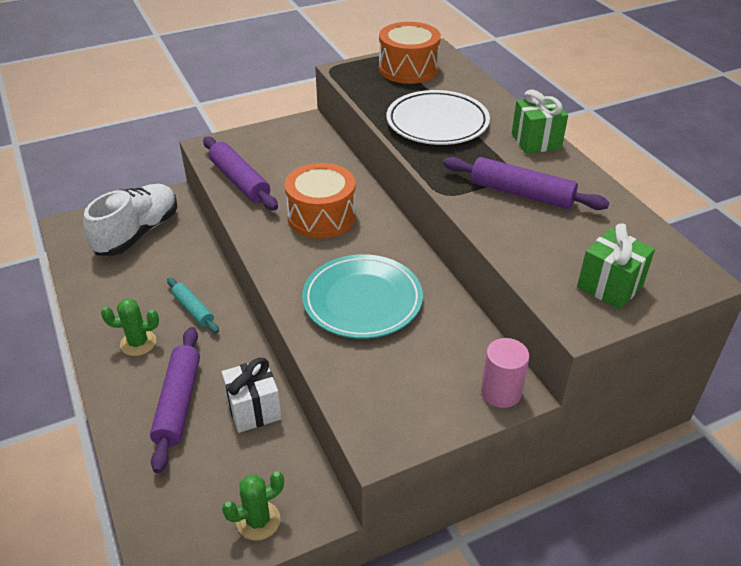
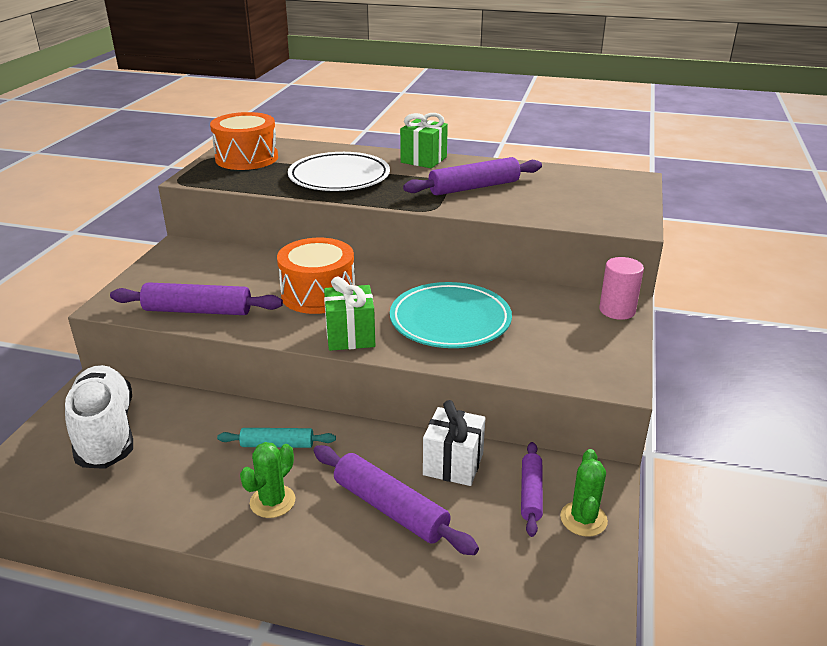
camera: 50 degrees left, 10 degrees down
green gift [577,223,655,309] -> green gift moved to [324,277,375,351]
none -> purple rolling pin [521,442,543,537]

